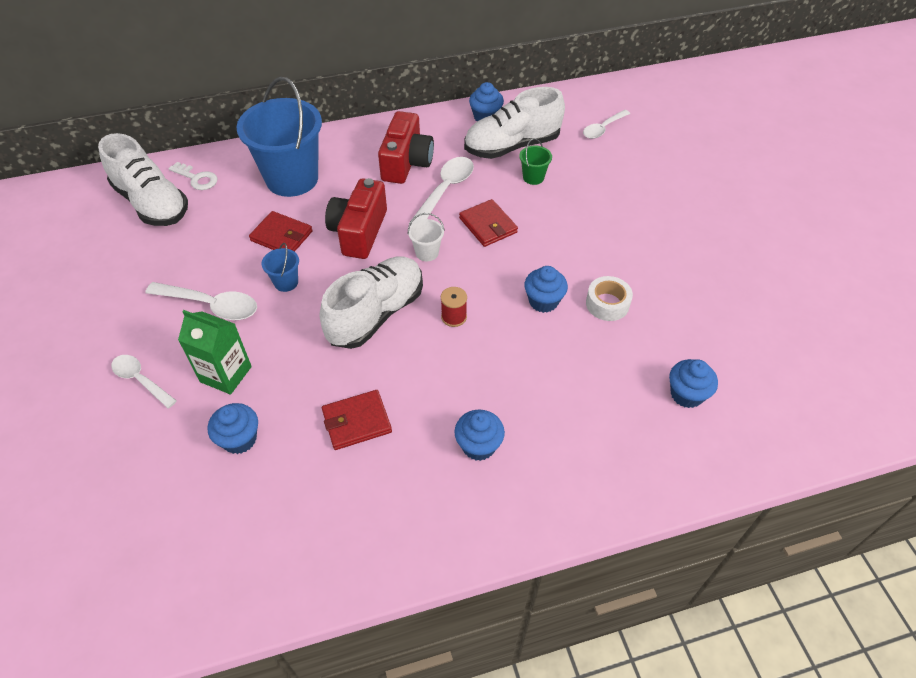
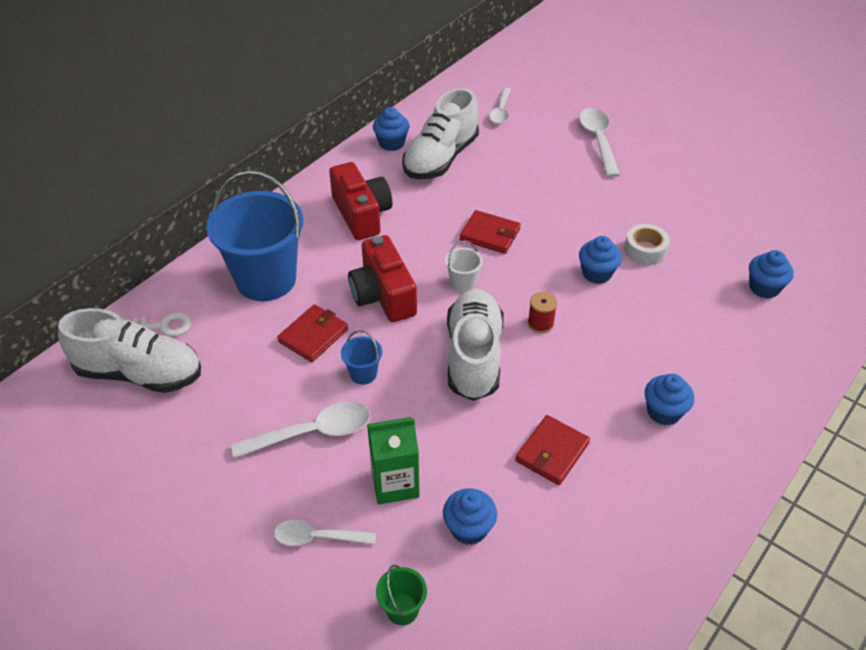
camera: 35 degrees left, 5 degrees down
red wallet [249,211,313,252] -> red wallet turned 45 degrees counterclockwise [277,304,348,362]
white spoon [409,157,474,225] -> white spoon moved to [579,108,620,177]
green bucket [519,138,552,185] -> green bucket moved to [376,565,427,625]

